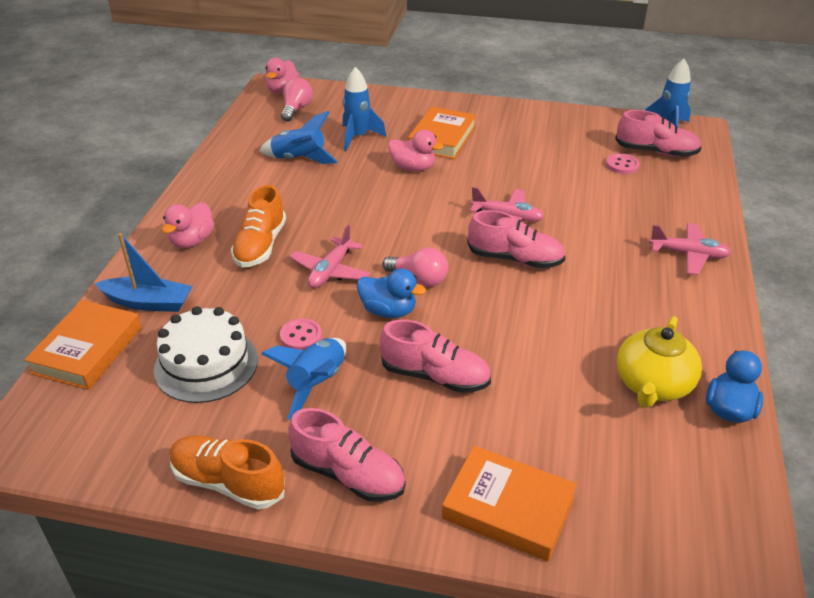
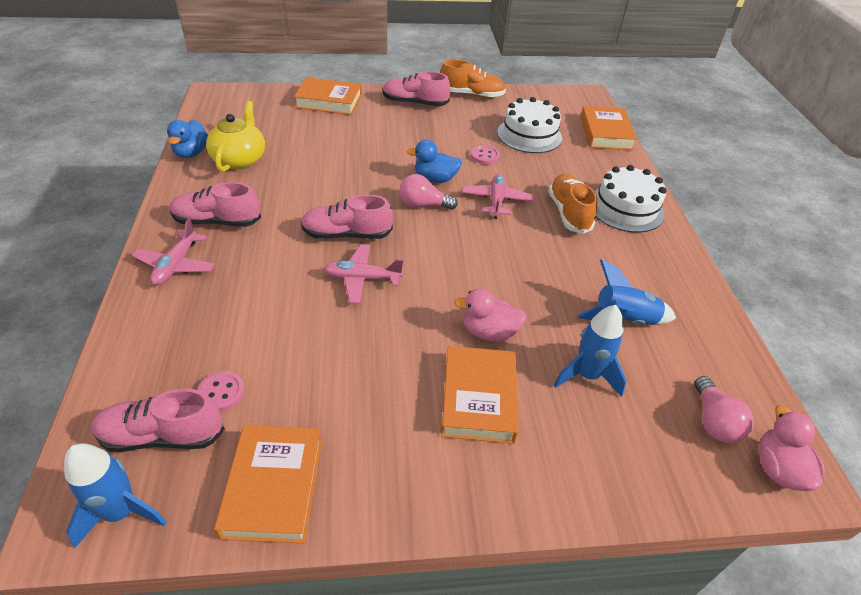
camera: 160 degrees right, 5 degrees up
blue boat [94,233,192,312] -> none
pink duck [162,202,215,248] -> white cake [595,165,666,233]
blue rocket [261,338,347,420] -> none
pink shoe [380,319,491,393] -> pink shoe moved to [170,182,261,227]
pink plane [649,223,732,275] -> pink plane turned 75 degrees counterclockwise [132,218,215,285]
none -> orange book [214,425,322,543]

